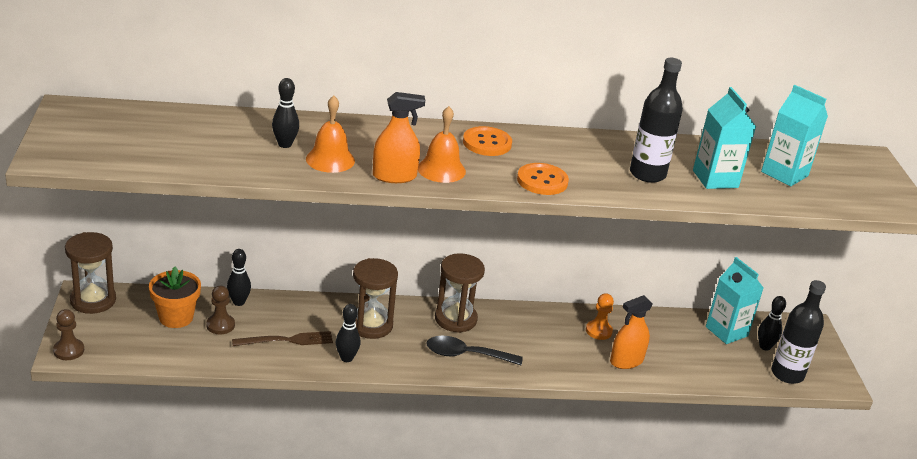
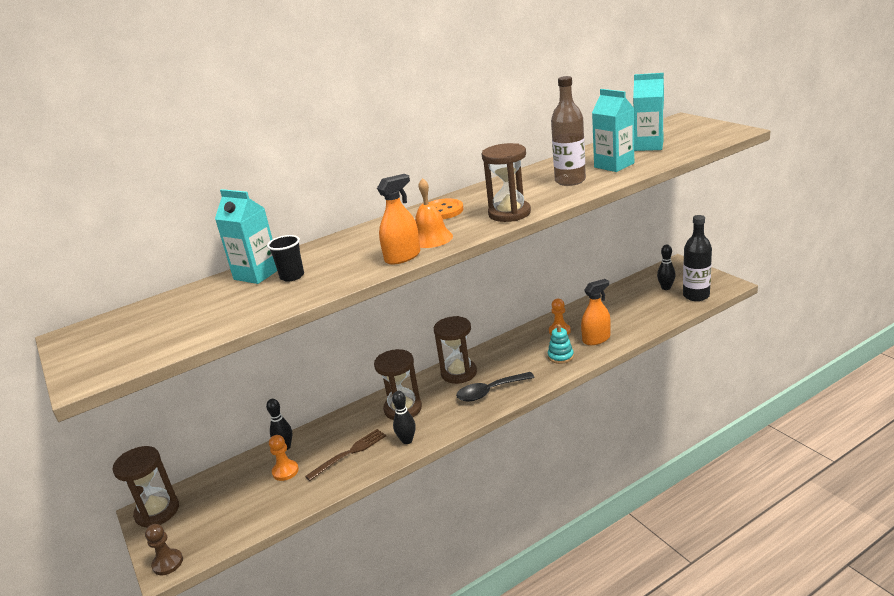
camera: 20 degrees left, 5 degrees down
orange flower pot [149,267,201,328] -> none
brown pawn [206,286,235,334] -> orange pawn [269,435,299,481]
black bowling pin [272,78,299,148] -> black cup [267,235,304,282]
orange bell [306,95,355,173] -> none
orange button [517,163,569,195] -> brown hourglass [482,143,531,222]
orange spray bottle [610,295,653,369] -> orange spray bottle turned 150 degrees counterclockwise [581,279,611,345]
black bottle [630,58,683,183] -> brown bottle [551,76,586,186]
turquoise carton [706,257,763,344] -> turquoise carton moved to [215,189,277,284]
none -> turquoise stacking toy [548,324,574,364]

